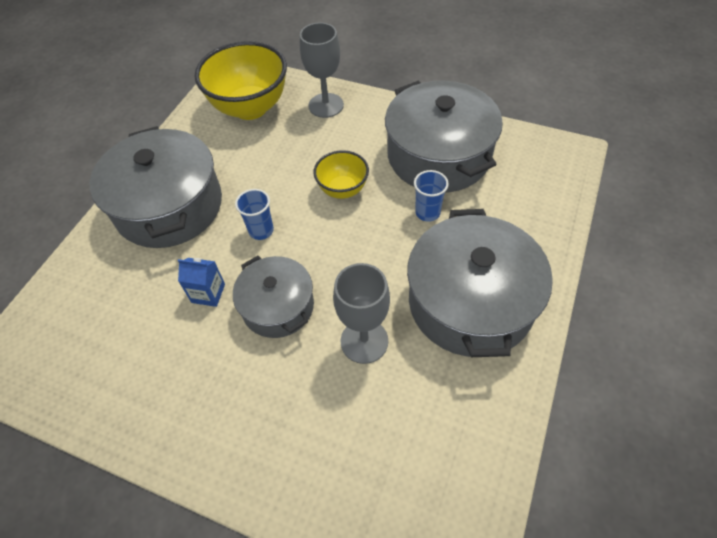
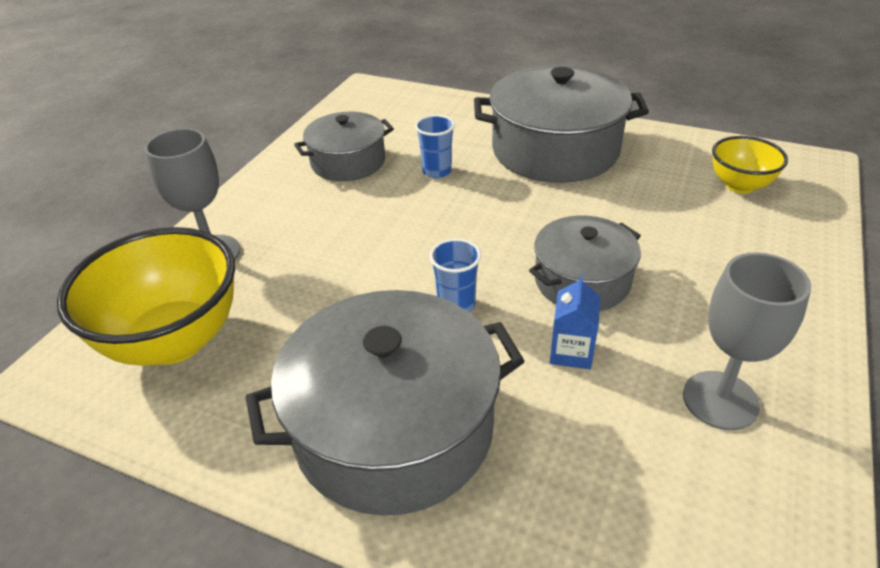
camera: 90 degrees left, 15 degrees down
yellow bowl [313,150,369,199] -> yellow bowl moved to [712,136,788,193]
grey goblet [333,263,390,364] -> grey goblet moved to [683,252,811,430]
grey pot [385,80,503,193] -> grey pot [294,112,394,181], size x0.59

